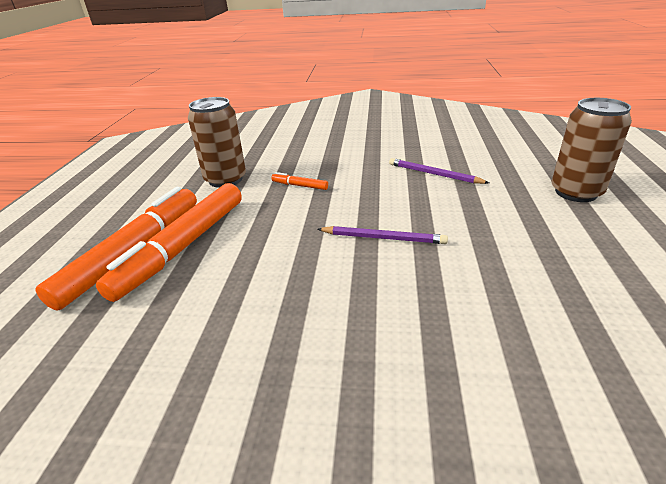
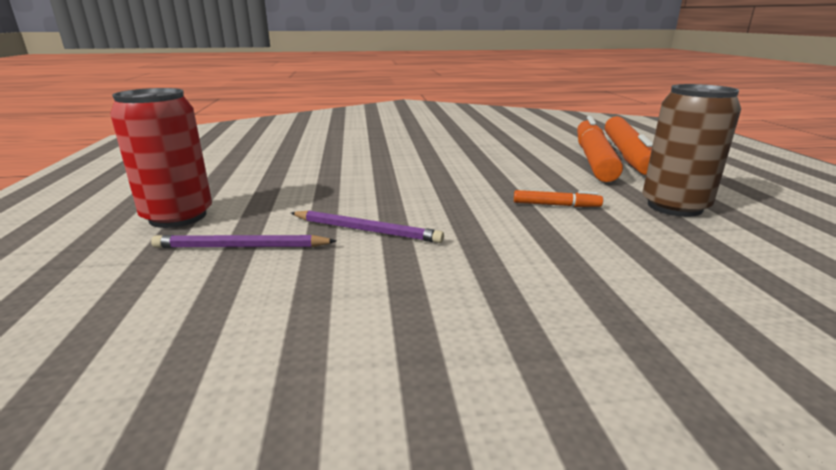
camera: 165 degrees right, 10 degrees down
purple pencil [318,226,448,244] -> purple pencil moved to [151,235,336,248]
brown can [551,98,632,202] -> red can [110,88,212,228]

